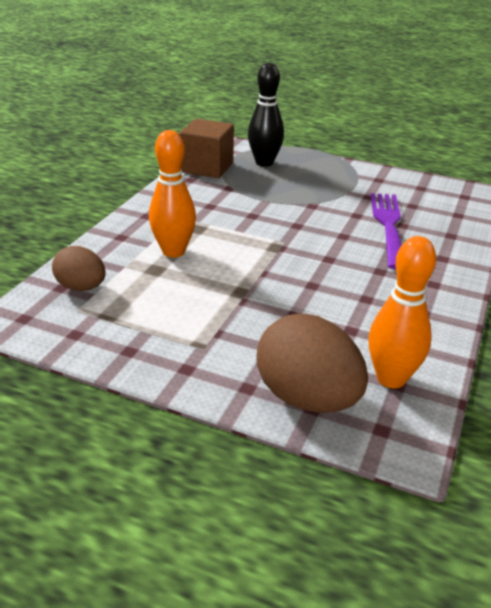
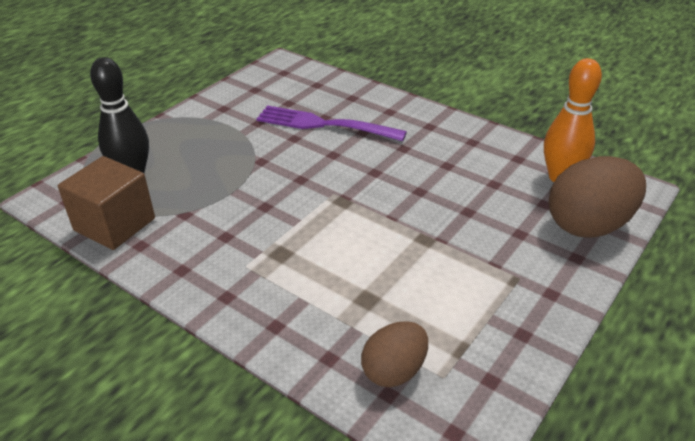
camera: 75 degrees left, 5 degrees up
orange bowling pin [149,130,196,257] -> none

